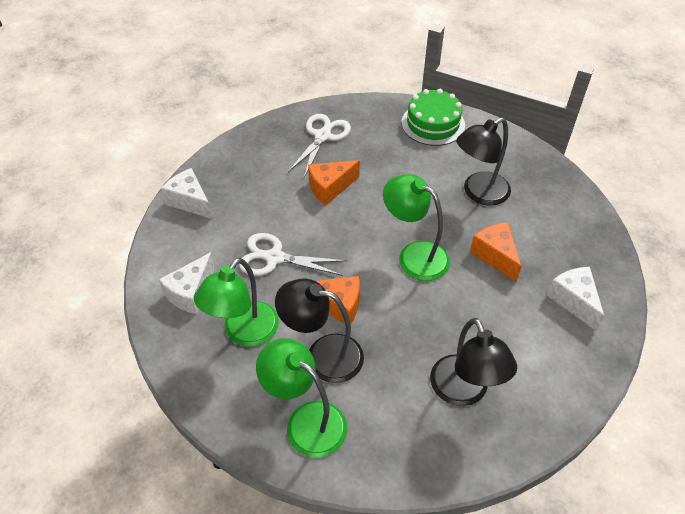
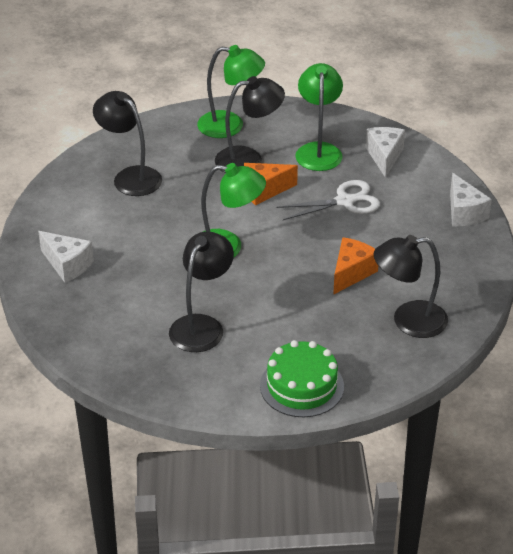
camera: 150 degrees right, 10 degrees down
white cheese [161,168,212,219] -> white cheese turned 60 degrees clockwise [450,173,492,226]
white scissors [288,114,351,177] -> black lamp [373,235,448,338]
orange cheese [470,222,522,282] -> none

